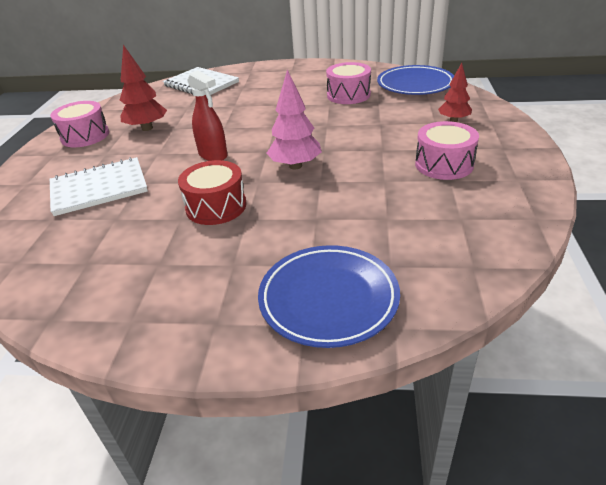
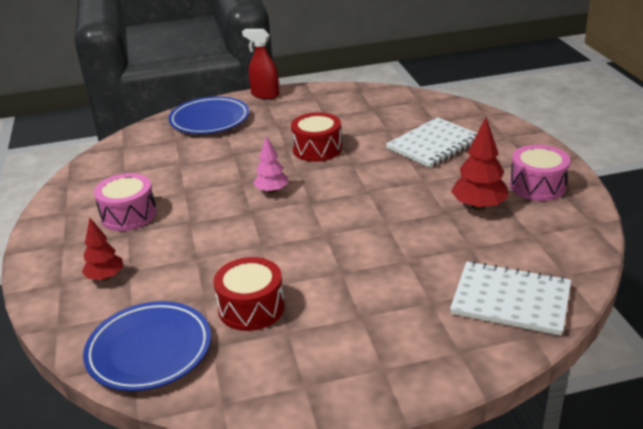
camera: 160 degrees right, 5 degrees down
red spray bottle [187,70,228,161] -> red spray bottle moved to [242,29,279,99]
pink tree [267,69,322,169] -> pink tree [253,136,288,194], size x0.66
pink drum [326,62,371,104] -> red drum [214,257,285,331]

